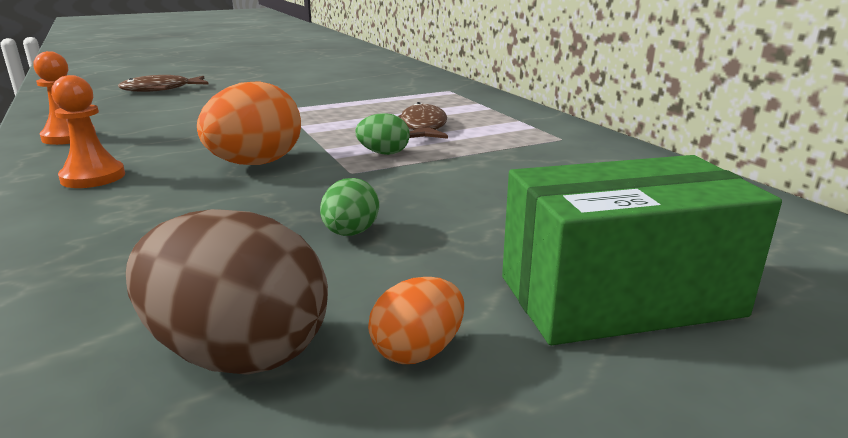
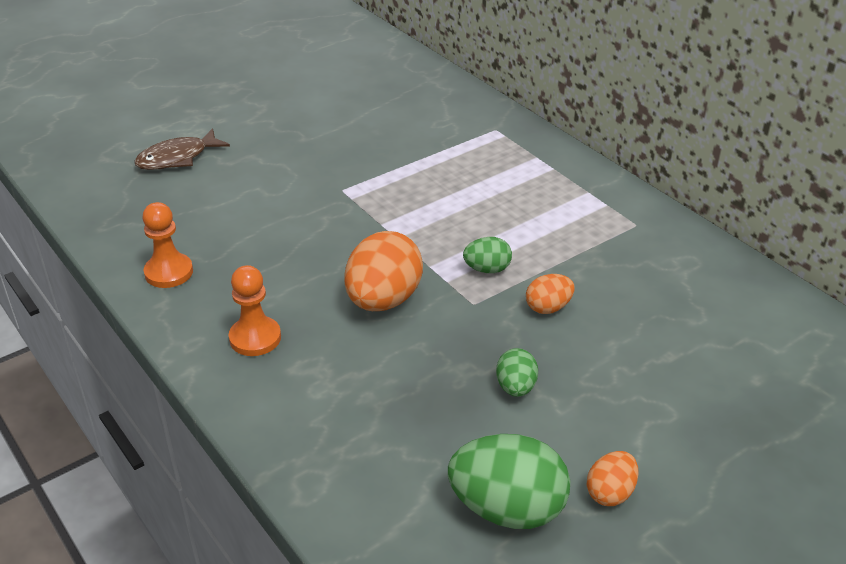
camera: 10 degrees left, 15 degrees up
brown egg [126,209,328,375] -> green egg [448,434,570,529]
brown fish [398,102,448,139] -> none
green box [502,155,782,345] -> none
none -> orange egg [526,274,574,314]

